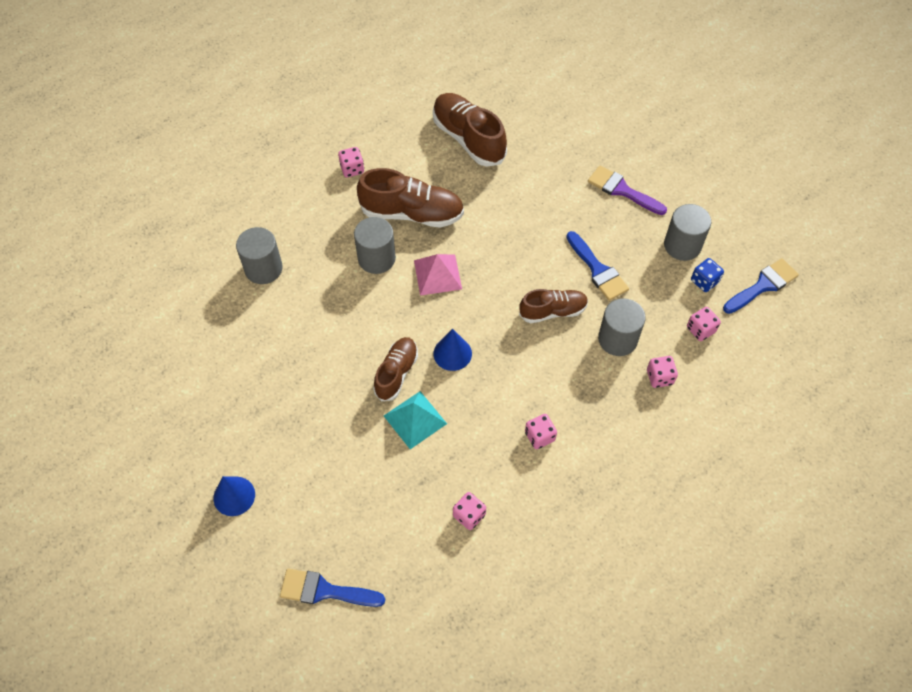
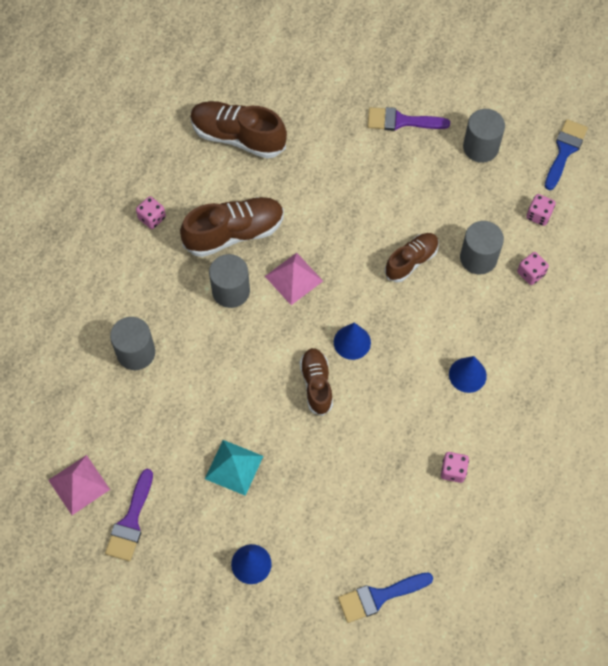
camera: 30 degrees left, 5 degrees up
turquoise pyramid [384,391,447,449] -> turquoise pyramid moved to [205,440,263,496]
pink dice [525,414,557,449] -> blue cone [449,356,487,393]
blue brush [566,231,629,301] -> none
blue dice [691,258,724,292] -> none
none -> pink pyramid [49,455,110,515]
none -> purple brush [105,469,153,561]

